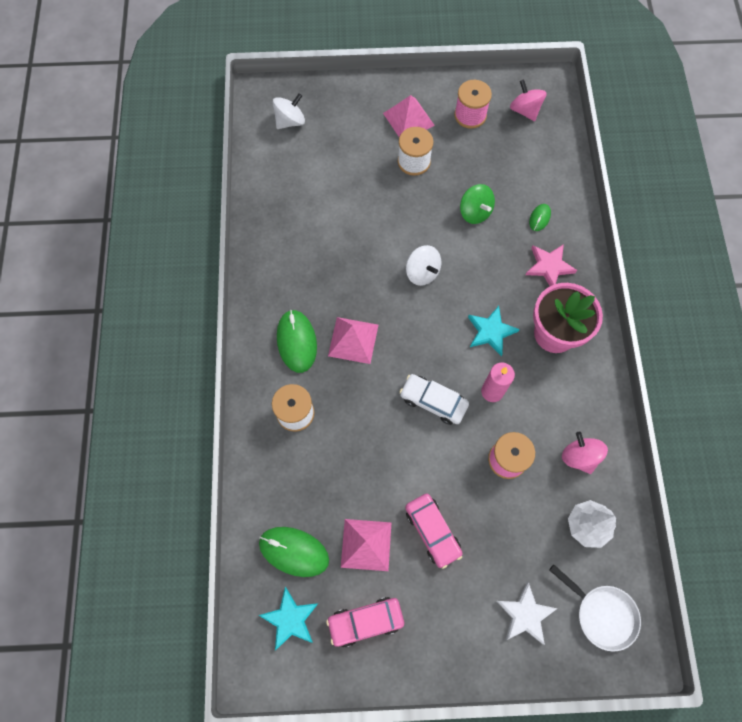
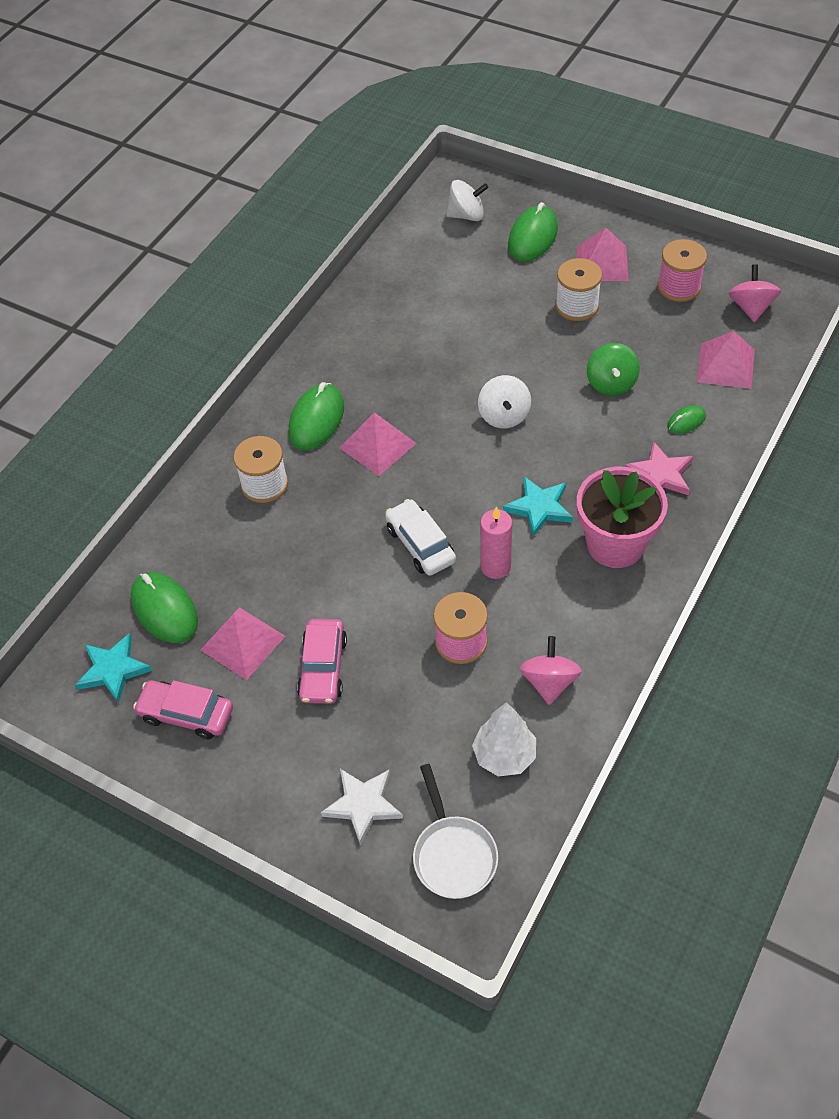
camera: 35 degrees right, 15 degrees down
none -> green mouse [508,202,558,262]
none -> pink pyramid [697,331,755,389]

